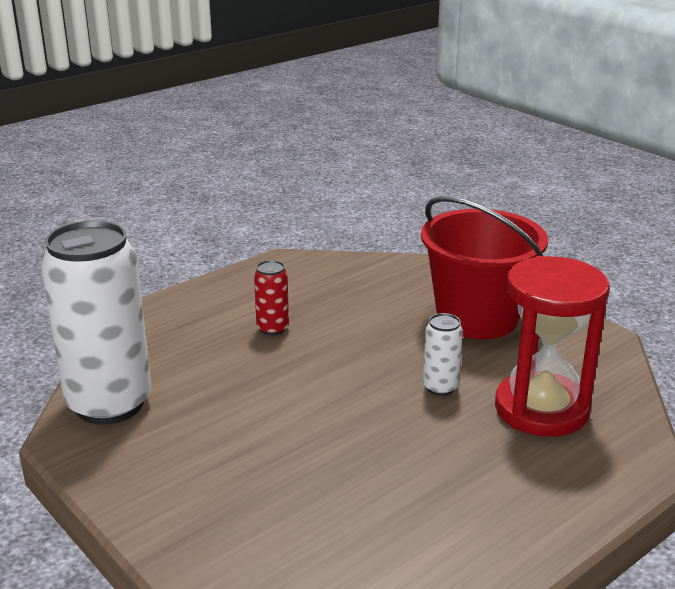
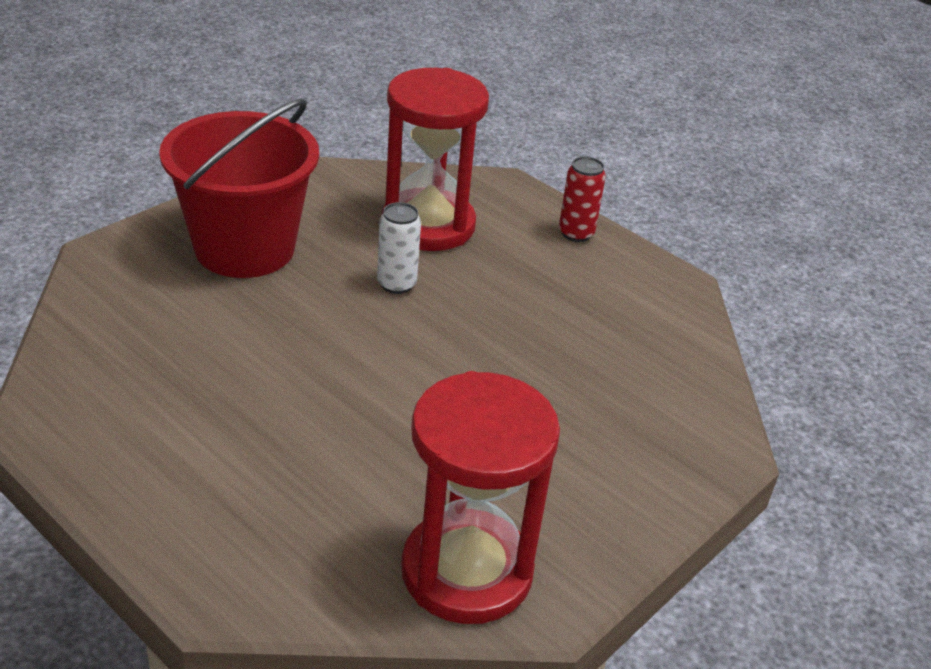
camera: 100 degrees left, 10 degrees up
white can [41,220,151,425] -> red hourglass [401,371,560,624]
red can [254,260,289,336] -> red can moved to [559,156,606,242]

